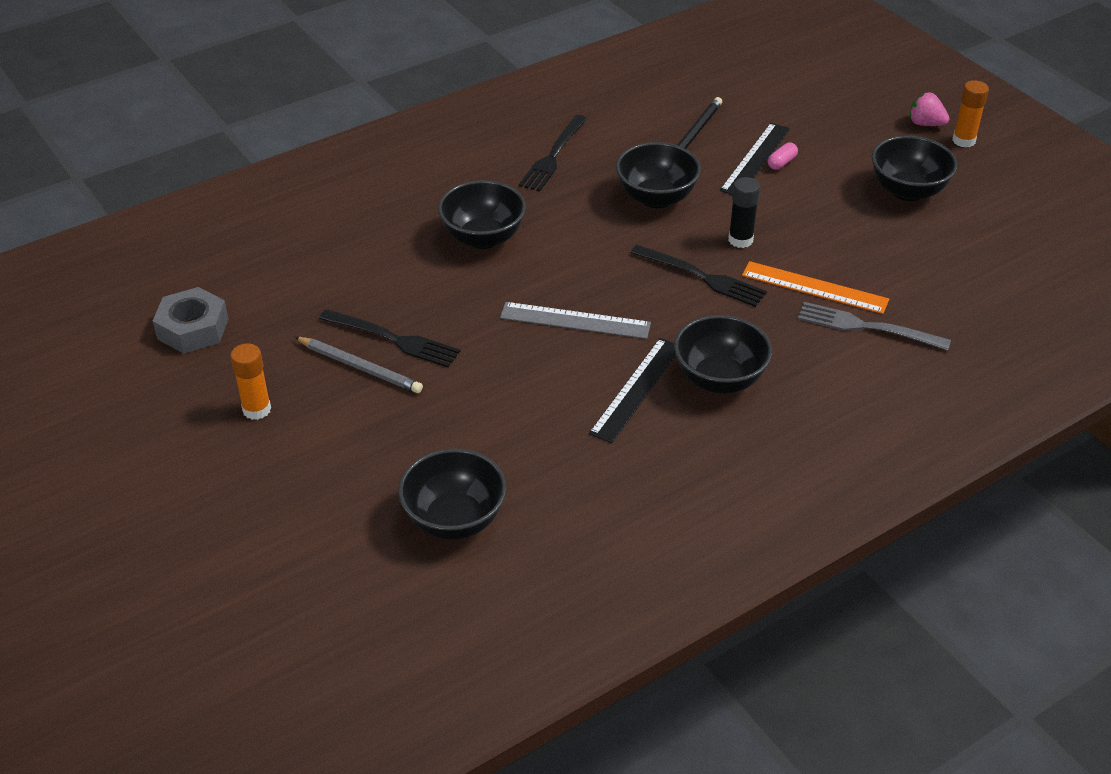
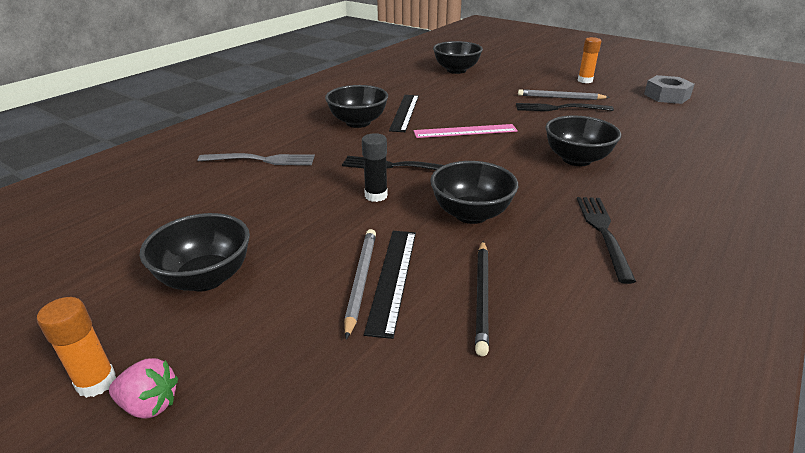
camera: 160 degrees right, 10 degrees down
grey ruler [500,302,651,339] -> pink ruler [414,124,518,138]
orange ruler [742,261,889,314] -> none
pink capsule [768,143,798,170] -> grey pencil [344,229,376,340]

